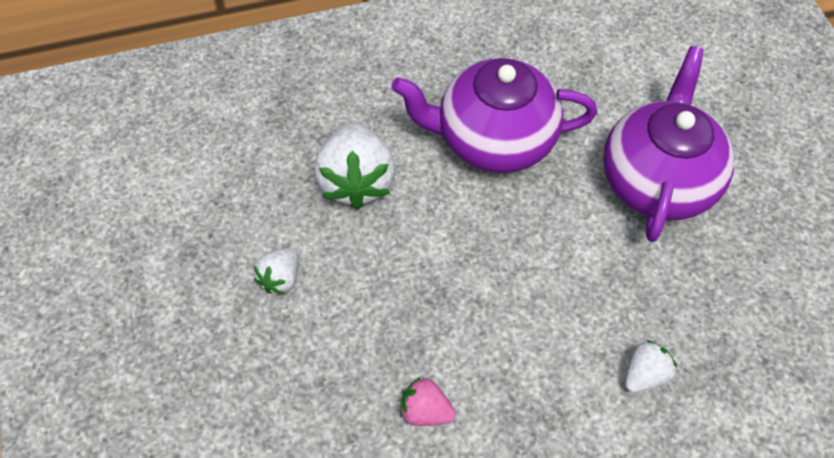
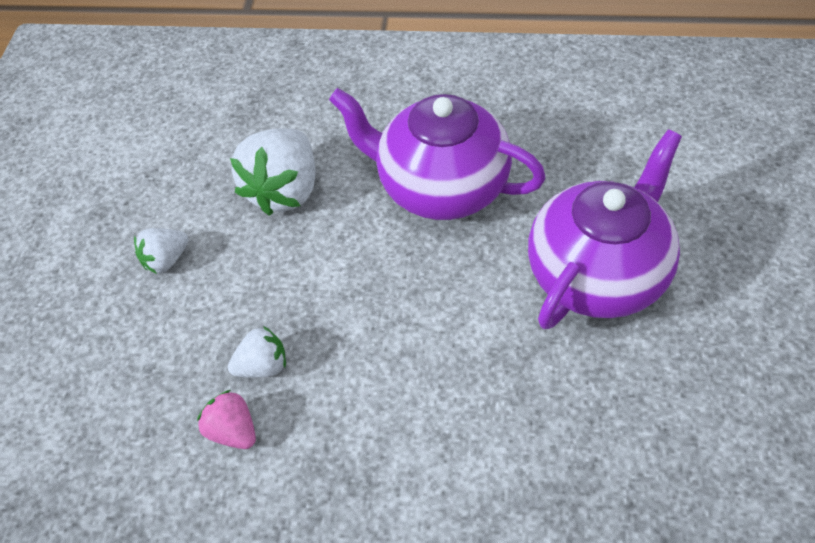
camera: 25 degrees right, 5 degrees down
white strawberry [625,340,677,393] -> white strawberry moved to [227,326,286,378]

